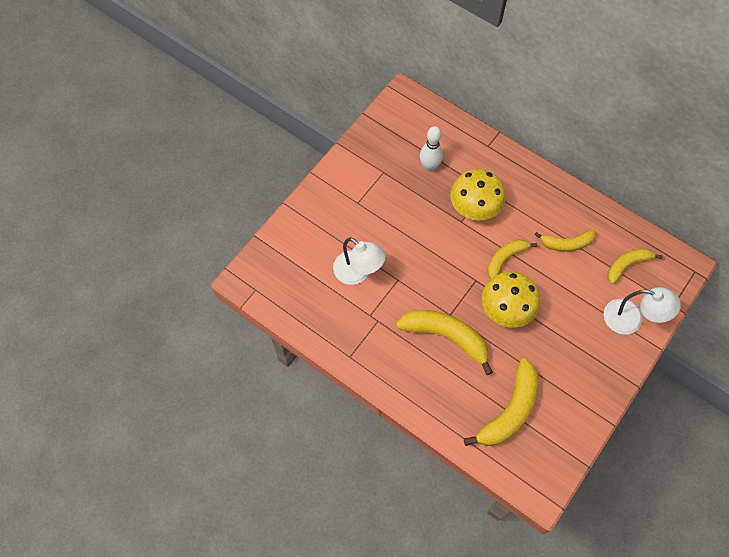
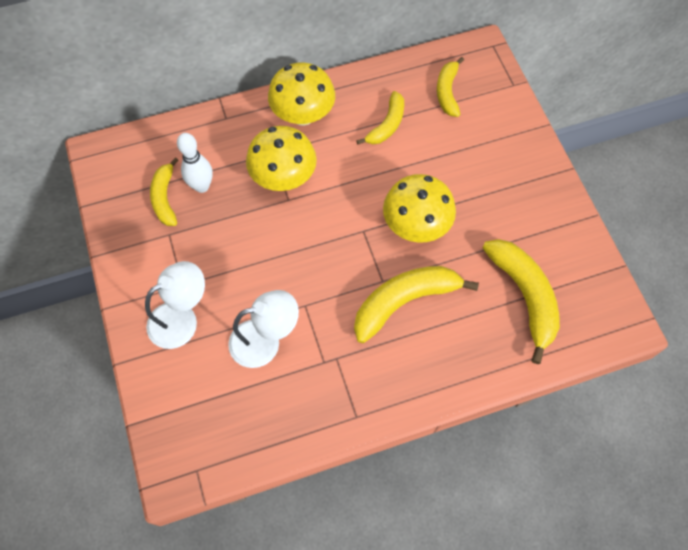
camera: 55 degrees left, 0 degrees up
yellow banana [487,239,537,279] -> yellow banana moved to [150,157,179,226]
white lamp [604,287,681,335] -> white lamp moved to [145,261,205,349]
none -> yellow mushroom [268,62,335,126]

